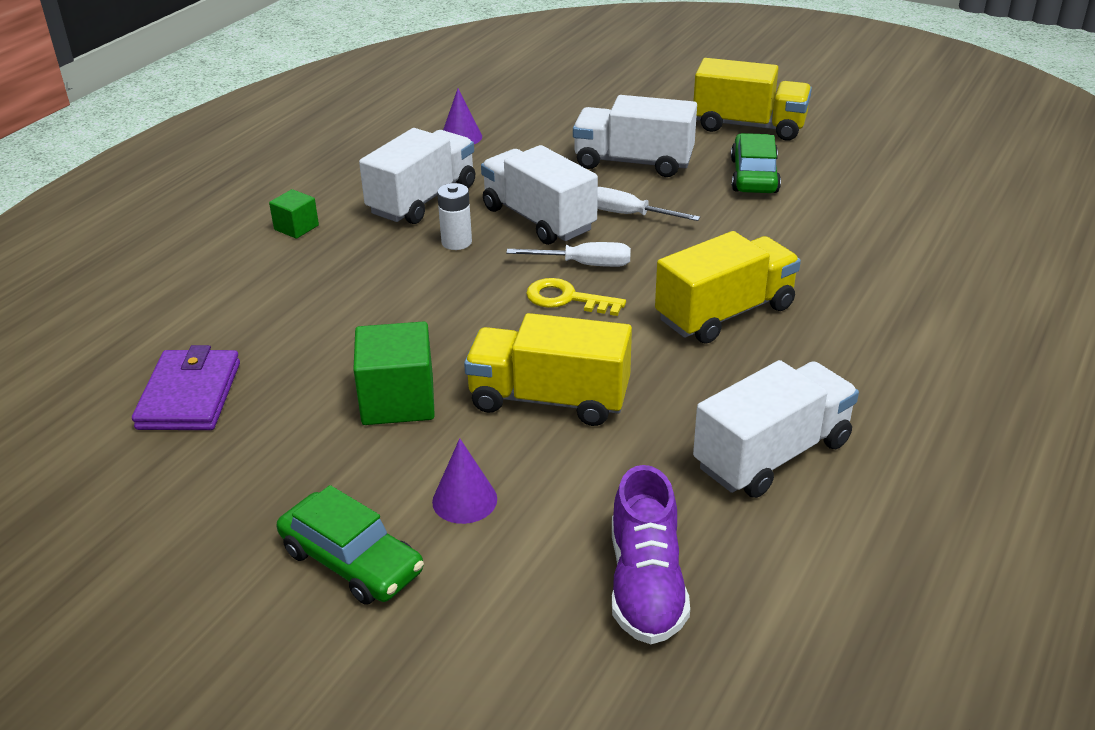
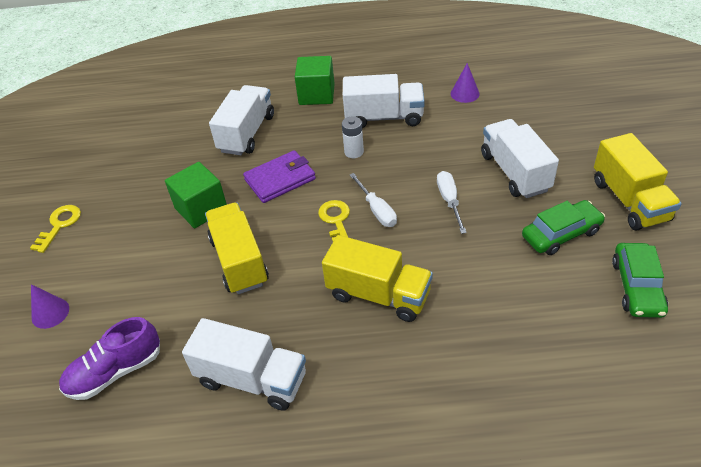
camera: 60 degrees right, 10 degrees up
purple wallet [132,345,240,430] -> purple wallet moved to [243,150,316,203]
green cube [269,189,319,239] -> green cube [295,56,335,105], size x1.79
green car [277,485,424,605] -> green car moved to [612,243,668,318]
purple cone [432,438,497,524] -> purple cone moved to [31,284,69,329]
white truck [481,145,598,245] -> white truck moved to [209,85,274,155]
none -> yellow key [30,205,81,253]

